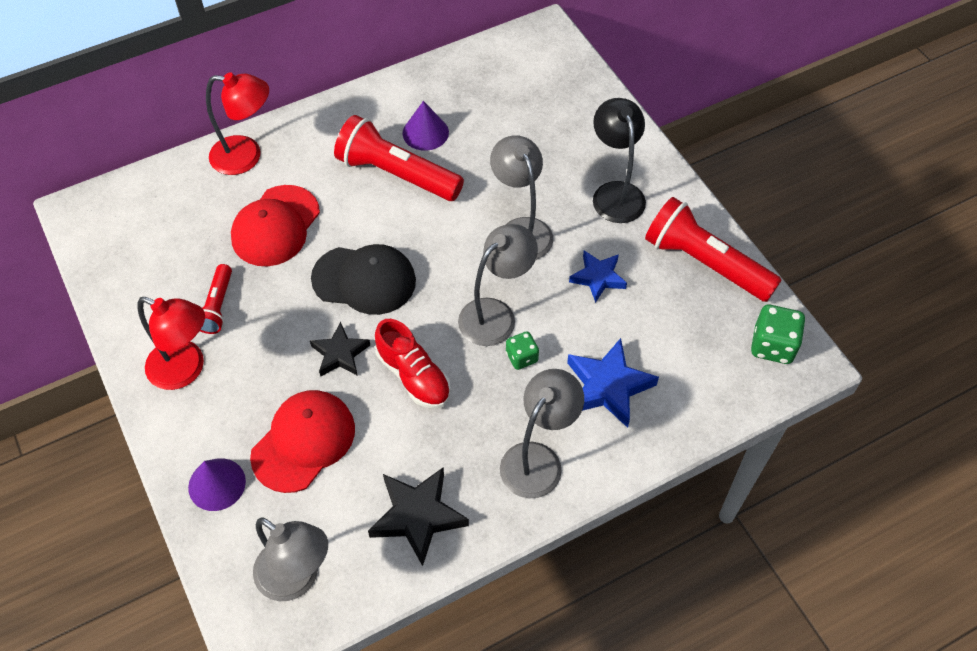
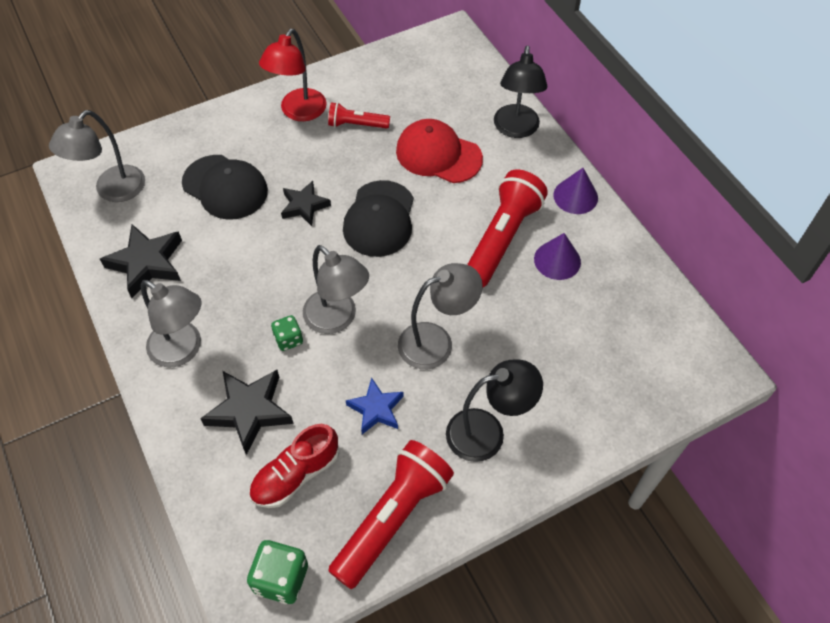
camera: 90 degrees right, 0 degrees up
purple cone [188,458,246,511] -> purple cone moved to [553,168,598,214]
red lamp [206,72,269,175] -> black lamp [494,45,547,138]
red cap [250,390,355,493] -> black cap [182,155,268,220]
red shoe [375,319,451,409] -> red shoe moved to [249,424,339,508]
blue star [567,338,659,428] -> black star [200,370,294,455]

